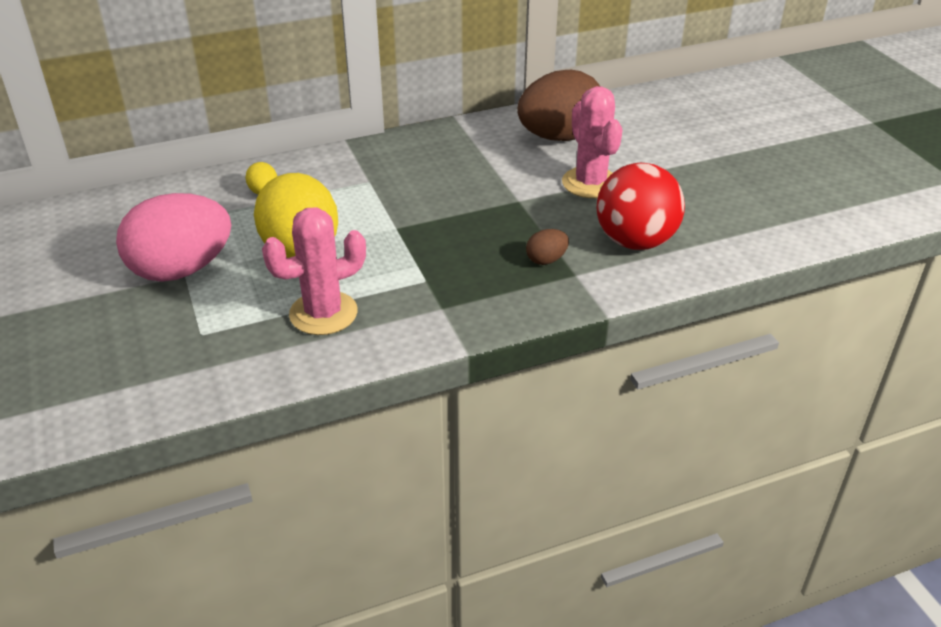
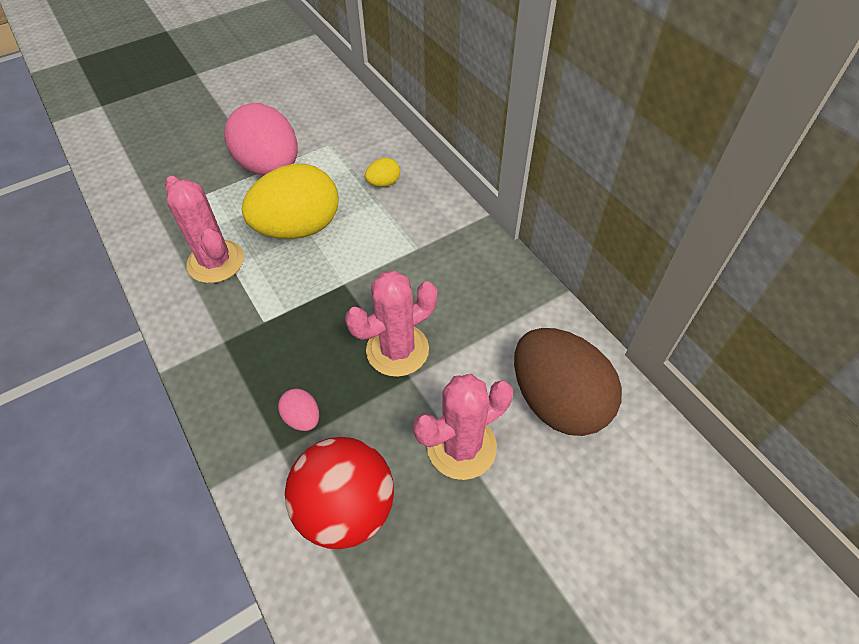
camera: 80 degrees right, 15 degrees up
brown egg [526,229,569,265] -> pink egg [278,388,319,431]
none -> pink cactus [345,270,437,377]

